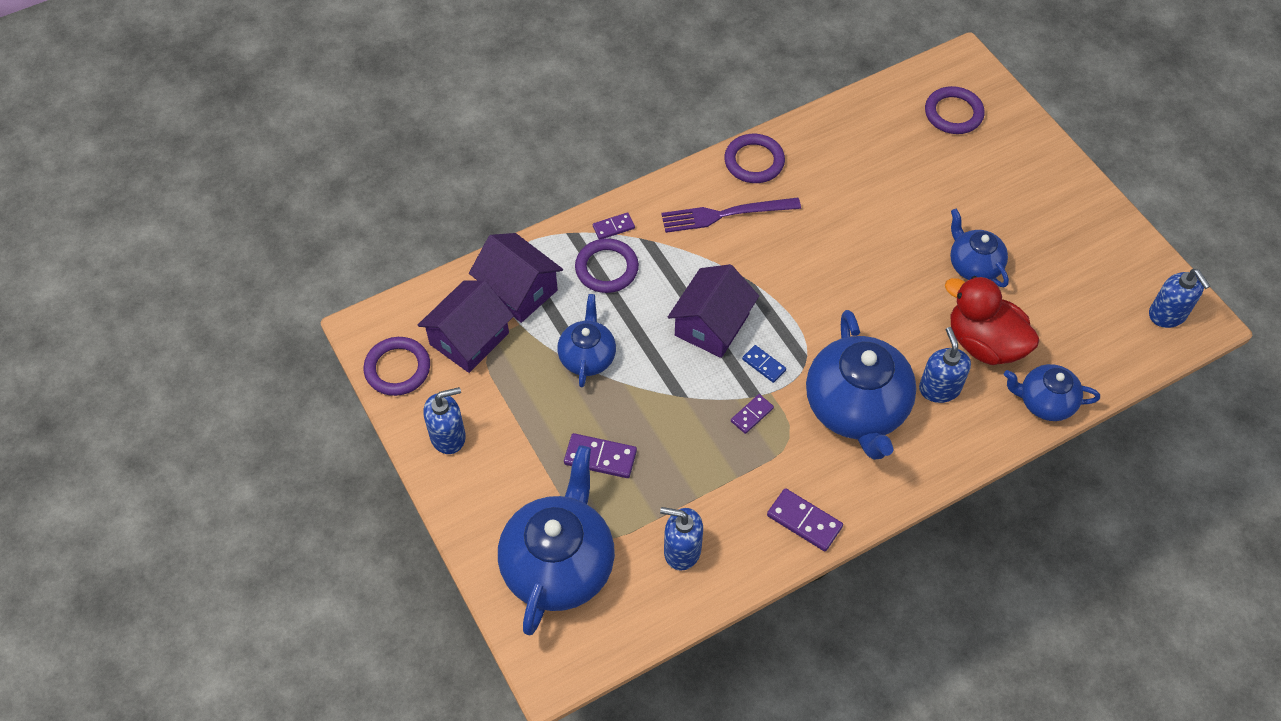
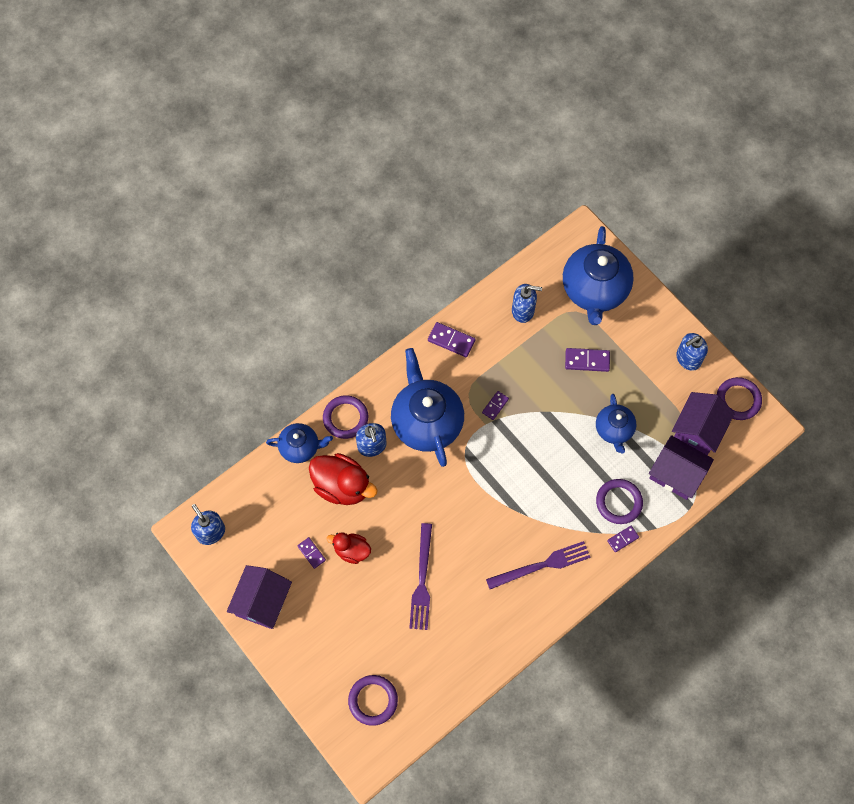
camera: 170 degrees right, 10 degrees up
purple house [668,264,759,358] -> purple house moved to [227,565,292,629]
purple ring [724,134,785,183] -> purple ring moved to [323,395,368,439]
blue domino [742,345,786,383] -> none
blue teapot [950,209,1009,288] -> red duck [327,532,371,564]
none -> purple domino [297,537,326,569]
none -> purple fork [409,523,432,630]

